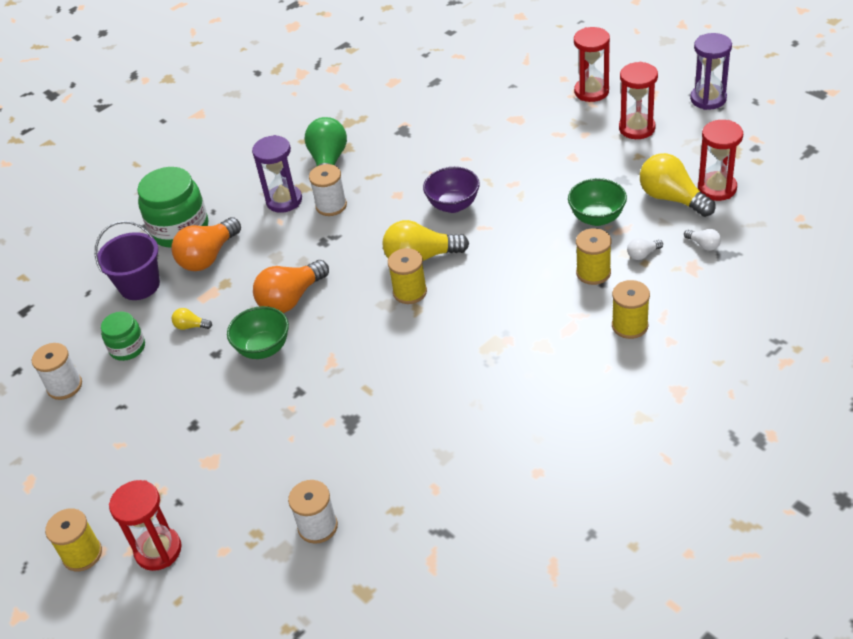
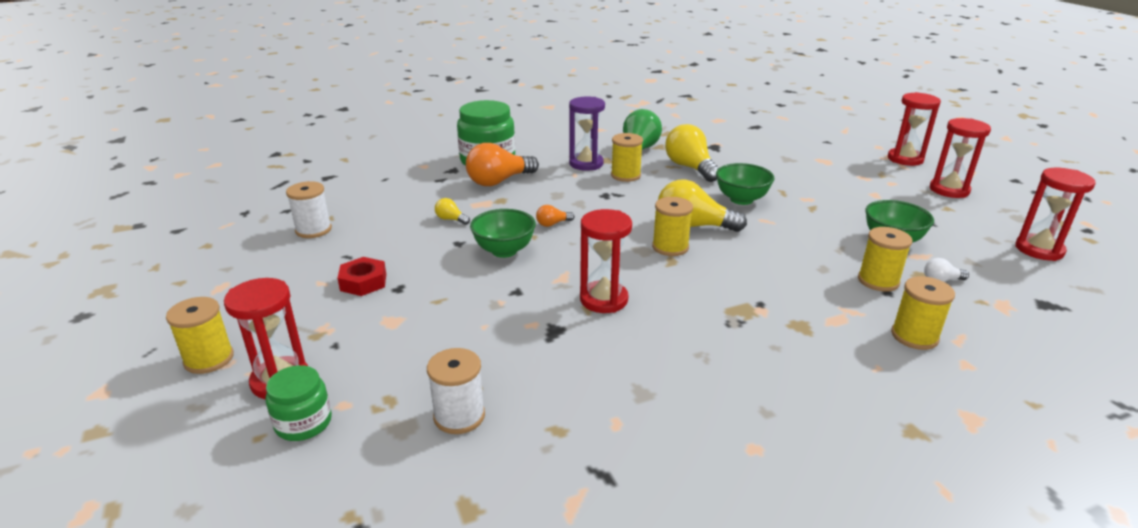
camera: 15 degrees right, 15 degrees down
purple bucket [95,221,160,300] -> none
green jar [101,312,145,361] -> green jar moved to [266,365,332,441]
orange light bulb [253,260,329,313] -> orange light bulb [536,205,574,227], size x0.46
white spool [309,164,347,216] -> yellow spool [611,133,643,182]
purple bowl [423,167,480,213] -> green bowl [716,163,774,205]
yellow light bulb [640,153,716,217] -> yellow light bulb moved to [665,124,719,182]
white light bulb [684,229,721,251] -> none
purple hourglass [690,33,732,110] -> none
none -> red nut [337,257,386,296]
none -> red hourglass [580,209,632,313]

